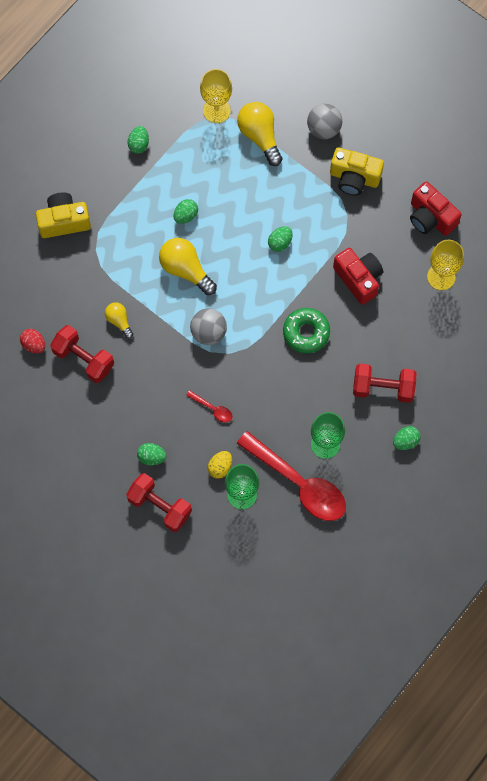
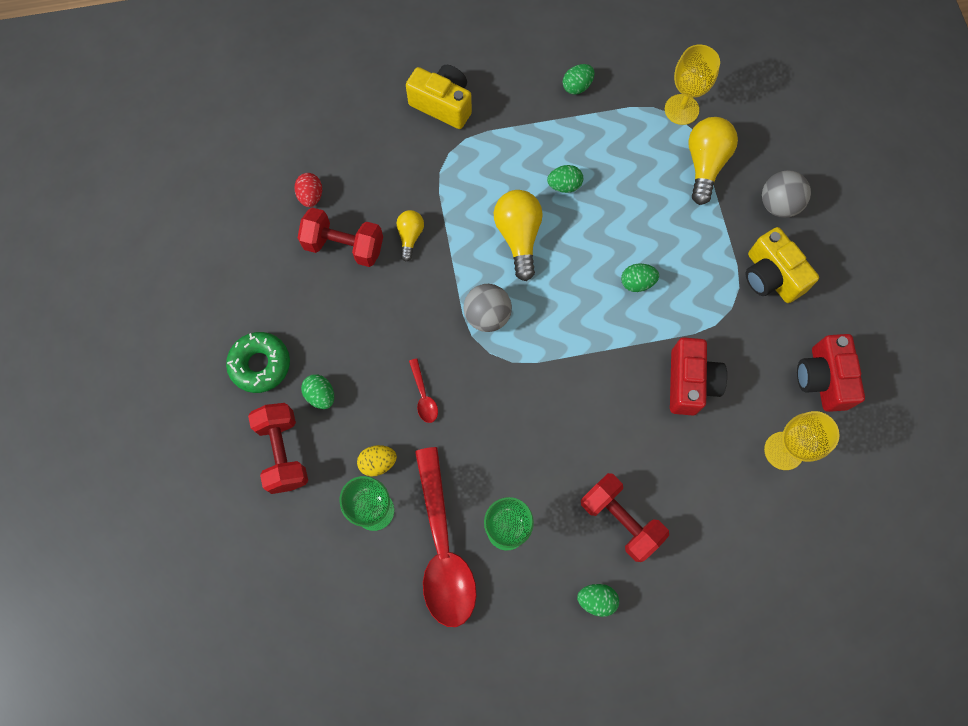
camera: 40 degrees right, 0 degrees up
red dumbbell [50,325,114,383] -> red dumbbell turned 60 degrees counterclockwise [298,208,383,267]
green donut [283,308,330,353] -> green donut moved to [226,332,290,393]

